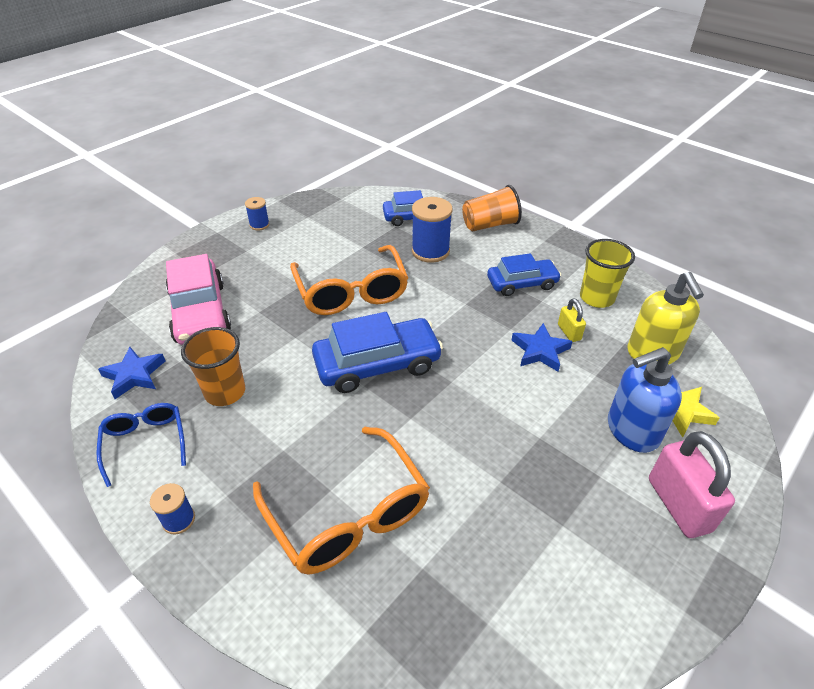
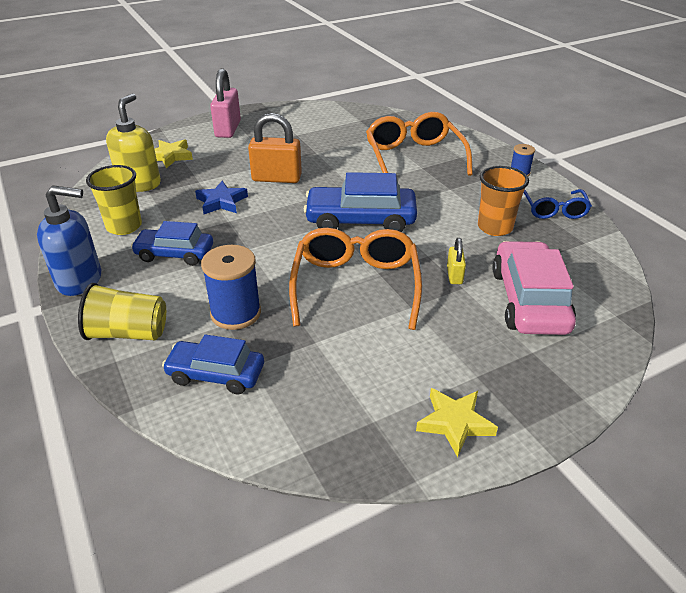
camera: 160 degrees left, 5 degrees down
blue star [98,347,165,399] -> none
blue spool [245,197,270,231] -> yellow star [416,388,498,457]
orange cup [462,185,522,231] -> yellow cup [78,283,166,340]
yellow padlock [558,298,586,342] -> yellow padlock moved to [447,238,466,284]
blue soap dispenser [608,347,682,453] -> blue soap dispenser moved to [37,185,101,296]
none -> orange padlock [248,113,302,183]

